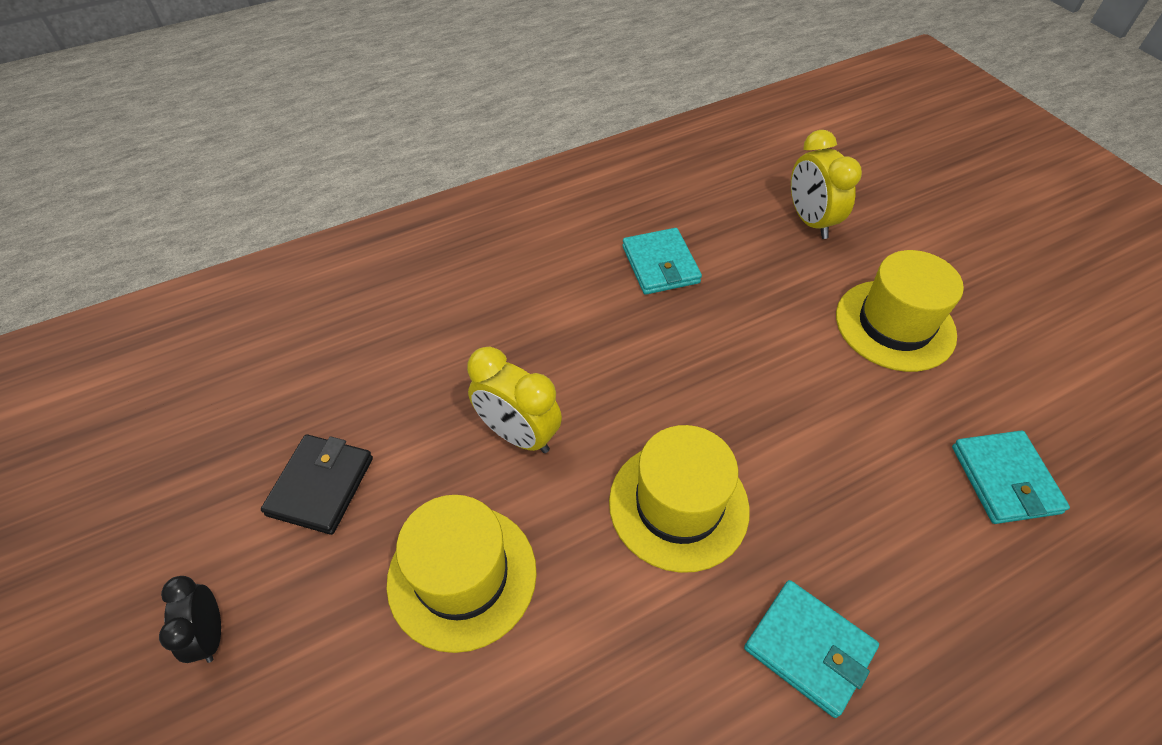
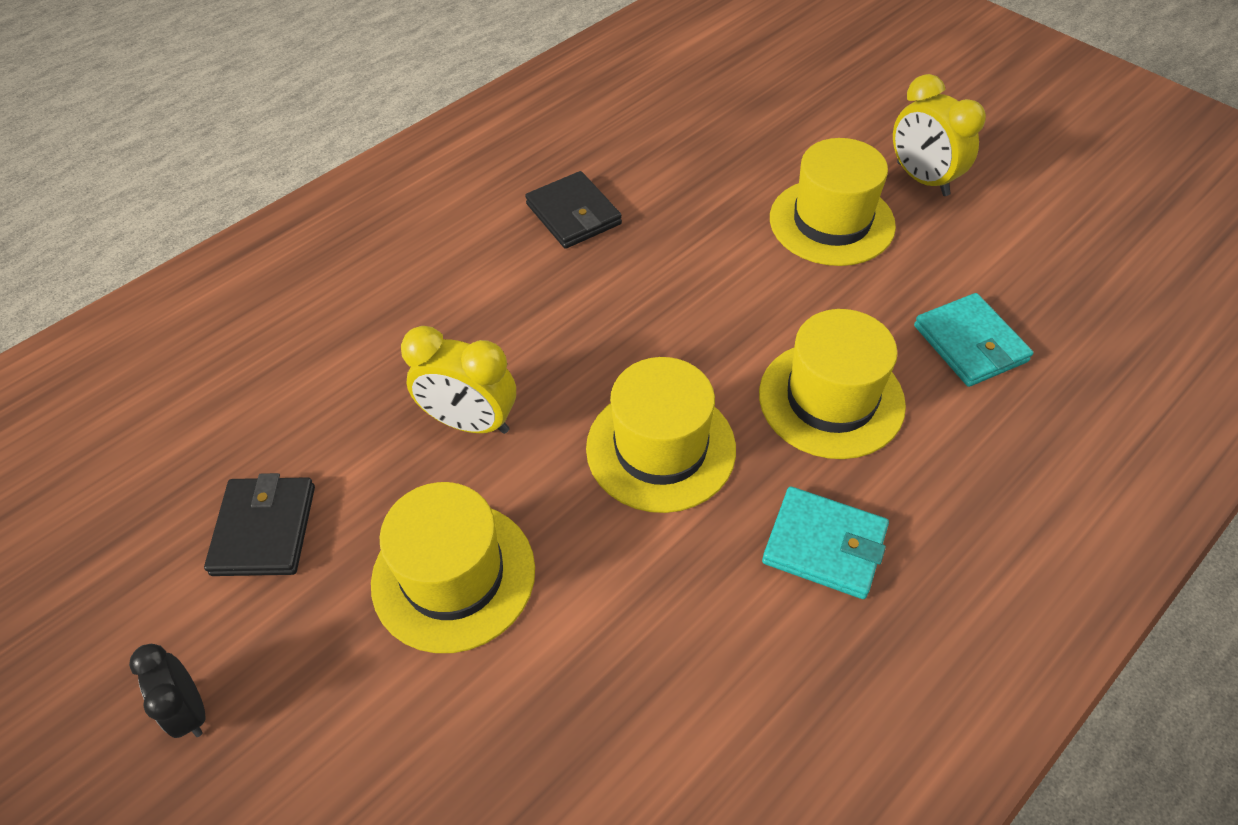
camera: 15 degrees left, 0 degrees up
turquoise wallet [622,228,702,295] -> black wallet [525,171,622,249]
yellow clock [791,130,862,239] -> yellow clock moved to [893,74,986,196]
none -> yellow hat [759,309,906,459]

